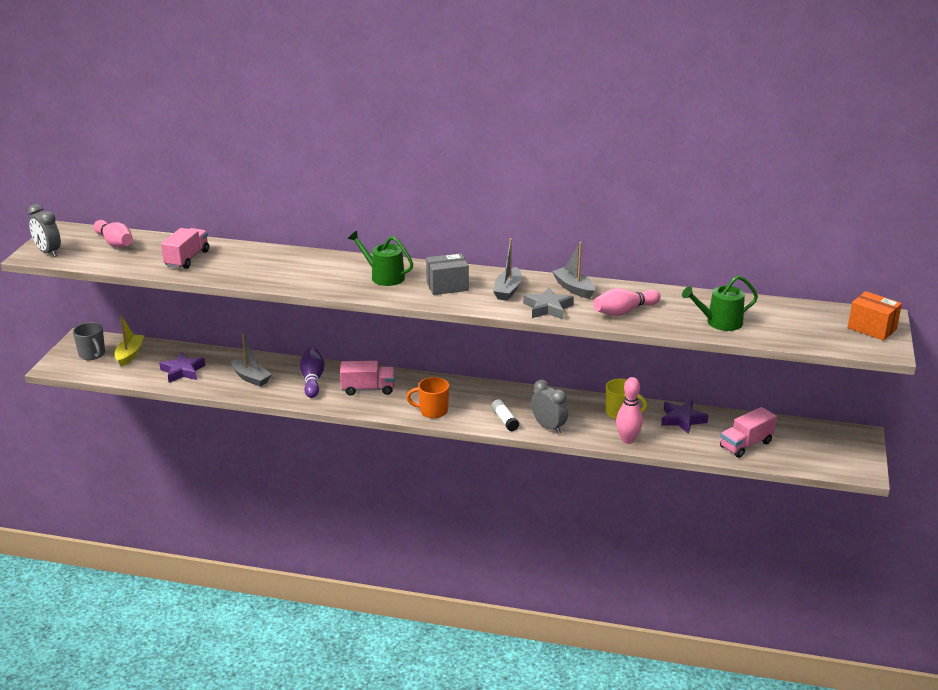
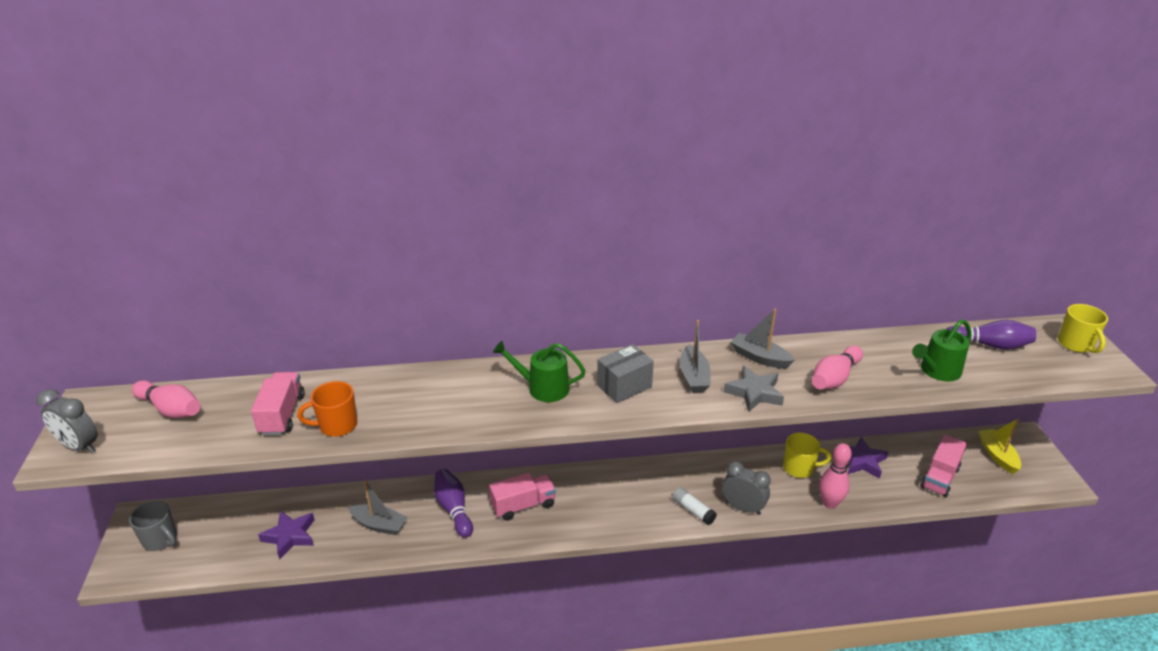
camera: 20 degrees left, 5 degrees up
yellow boat [115,315,145,367] -> yellow boat moved to [979,418,1021,474]
orange mug [406,377,449,418] -> orange mug moved to [297,381,357,437]
orange box [848,291,902,341] -> yellow mug [1058,304,1108,353]
none -> purple bowling pin [946,320,1036,350]

